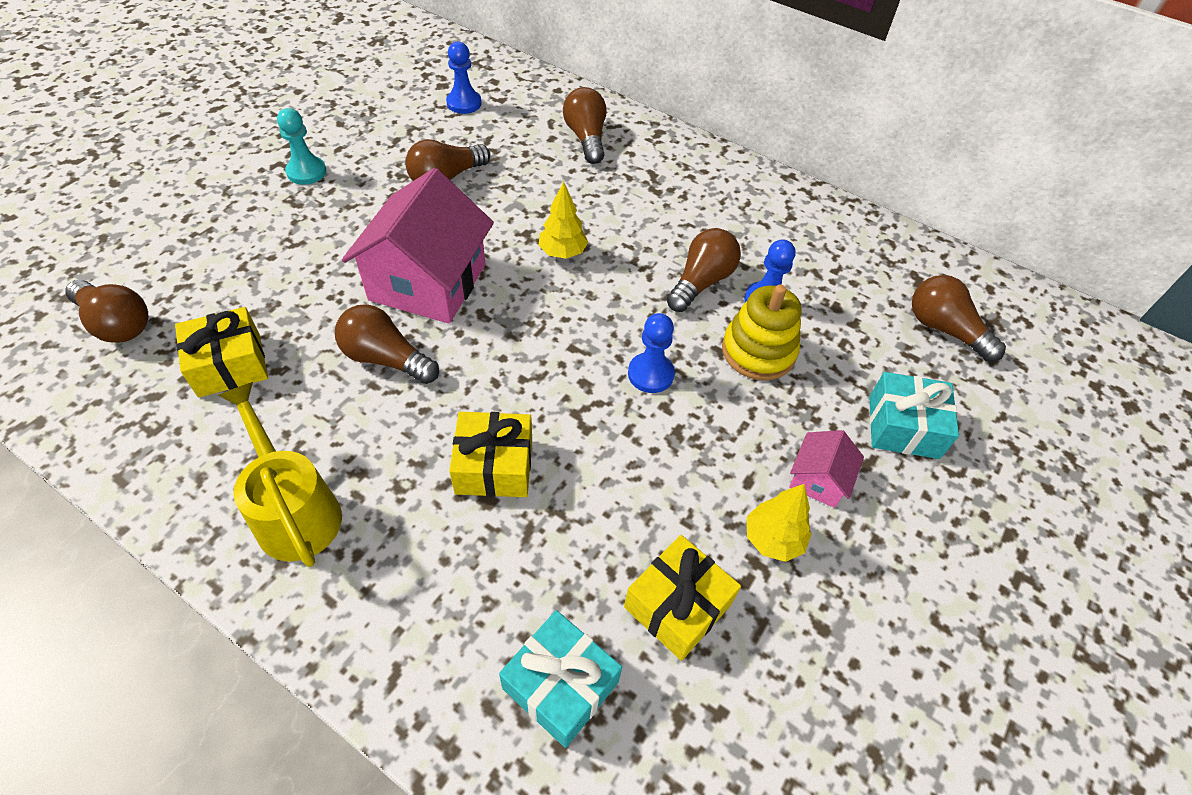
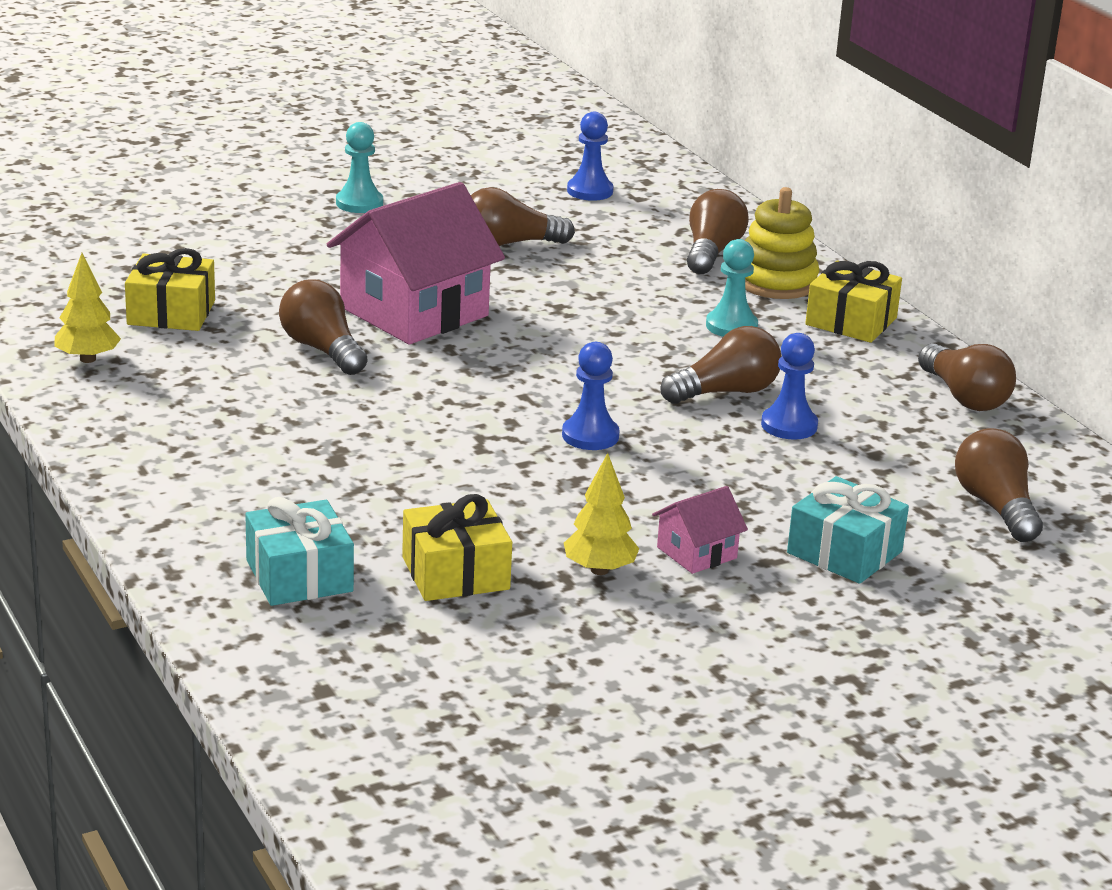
camera: 30 degrees right, 25 degrees down
brown light bulb [65,280,148,343] -> brown light bulb moved to [918,344,1016,411]
yellow watering can [218,382,342,567] -> none
yellow gift [449,412,532,497] -> yellow gift moved to [805,260,902,343]
yellow tree [538,181,588,259] -> yellow tree moved to [55,253,121,363]
yellow stacking toy [722,285,802,380] -> yellow stacking toy moved to [745,187,819,299]
none -> turquoise pawn [706,239,758,337]

